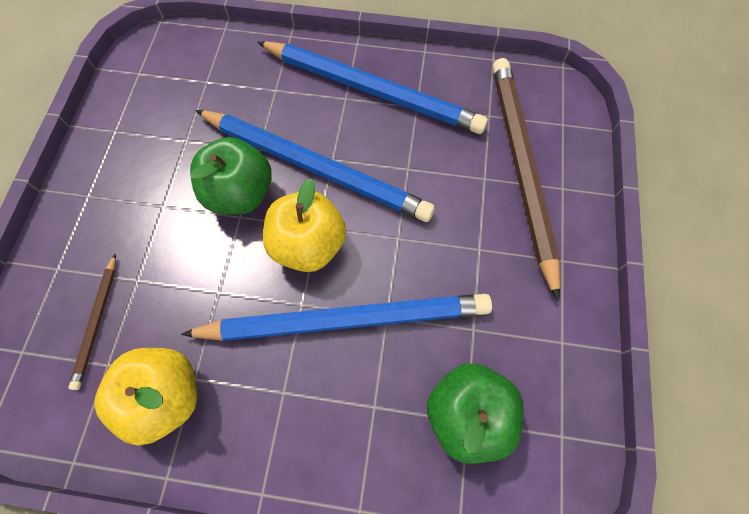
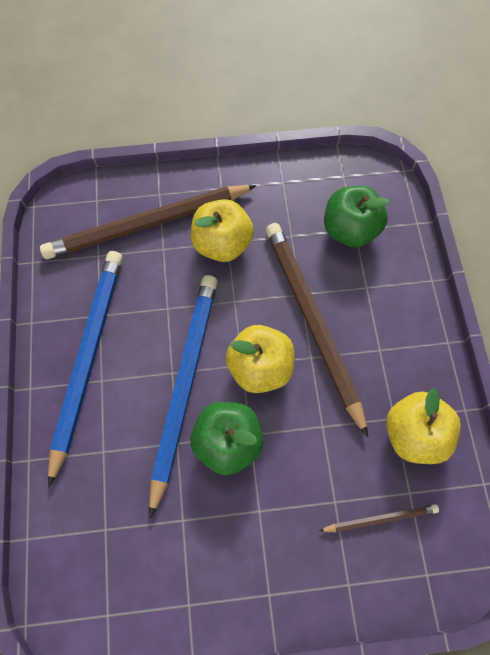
camera: 105 degrees left, 0 degrees up
blue pencil [181,294,492,341] -> brown pencil [266,223,368,437]
none -> yellow apple [191,199,254,262]

